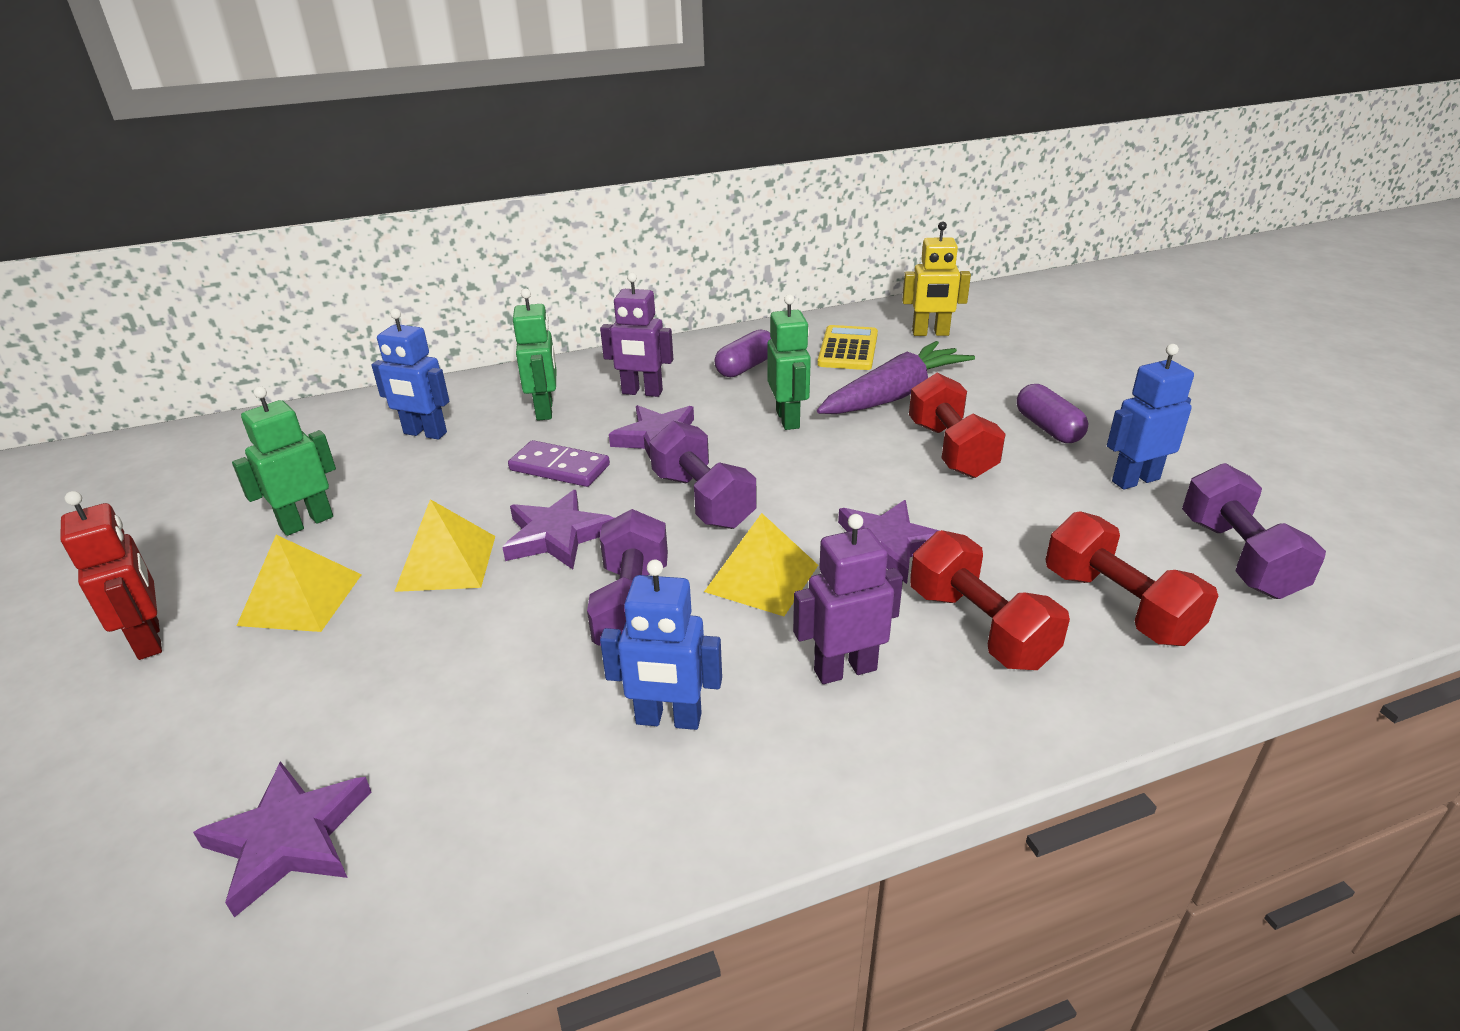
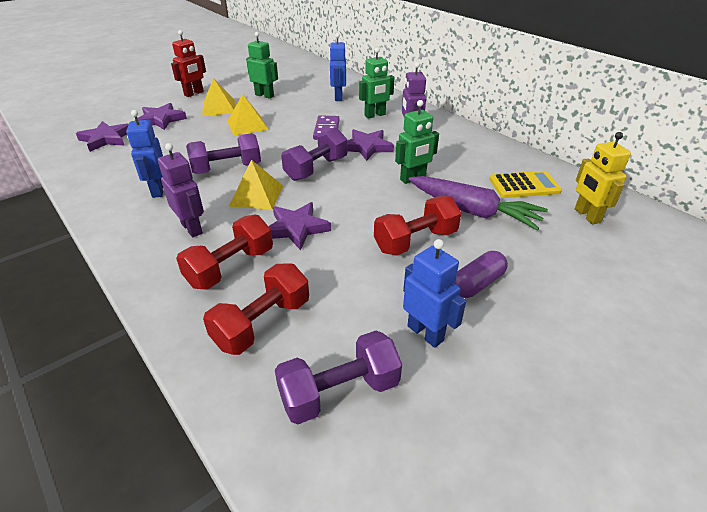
camera: 70 degrees right, 5 degrees up
purple star [502,490,614,569] -> purple star moved to [135,103,187,130]
purple capsule [714,329,771,377] -> none

